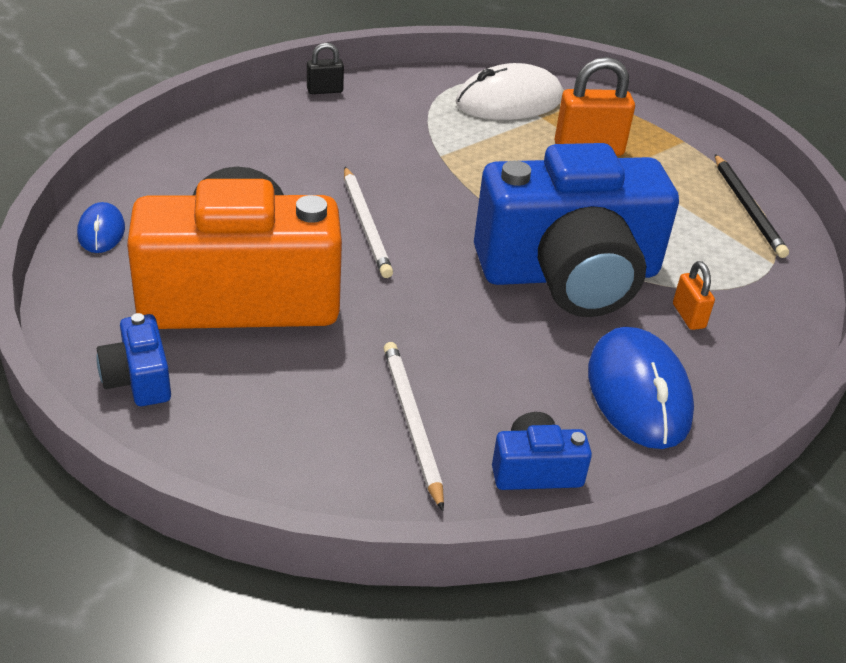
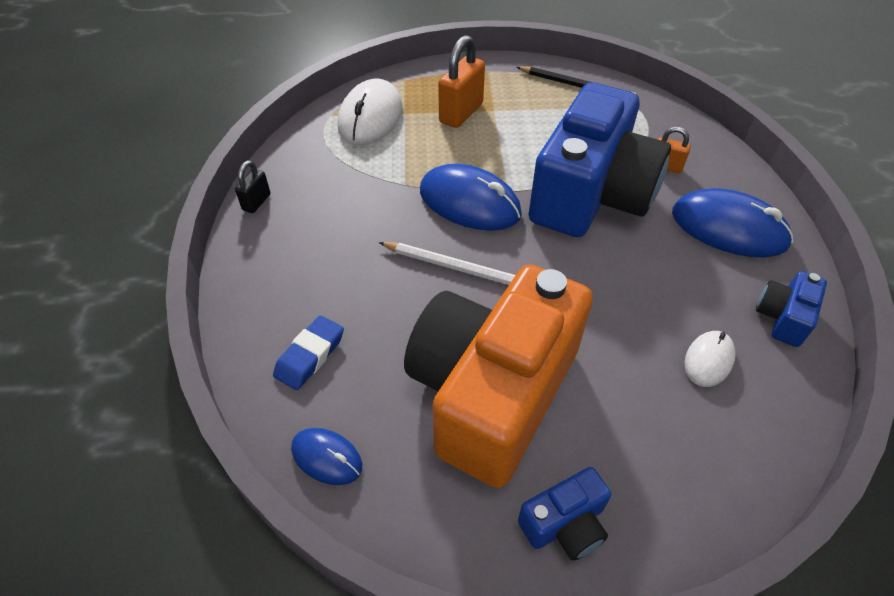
camera: 50 degrees left, 10 degrees up
blue camera [97,313,171,406] -> blue camera turned 45 degrees counterclockwise [518,467,611,561]
white pencil [383,342,444,511] -> white mouse [684,331,736,387]
none -> blue eraser [273,315,344,390]
none -> blue mouse [420,164,522,231]

